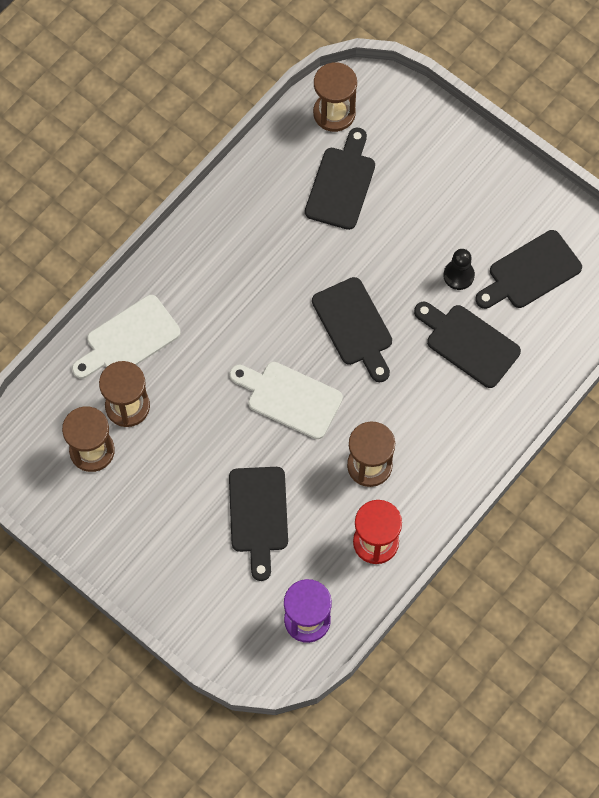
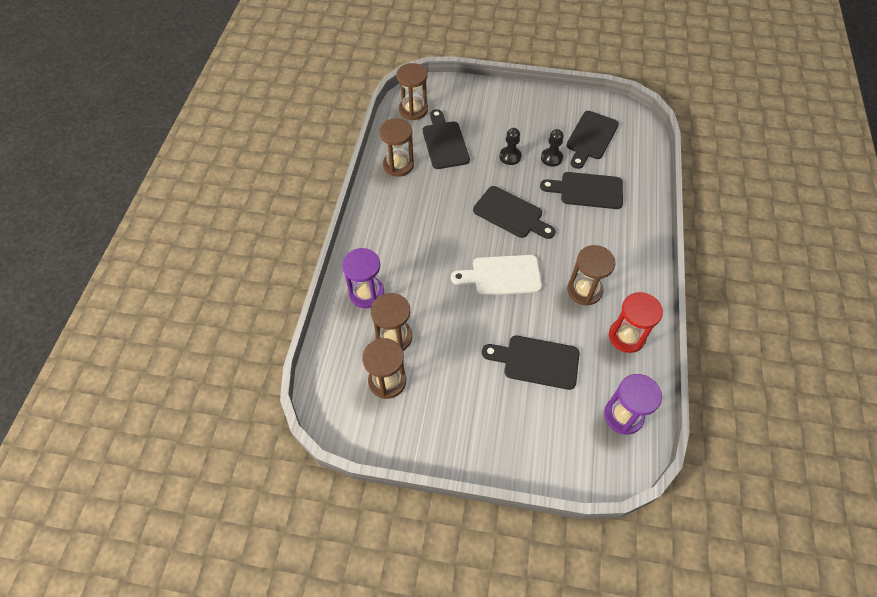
camera: 30 degrees left, 10 degrees down
white cutting board [72,295,181,379] -> purple hourglass [342,248,384,308]
black cutting board [229,467,288,581] -> black cutting board turned 135 degrees clockwise [482,336,580,390]
none -> brown hourglass [379,118,414,177]
none -> black pawn [499,128,522,165]

